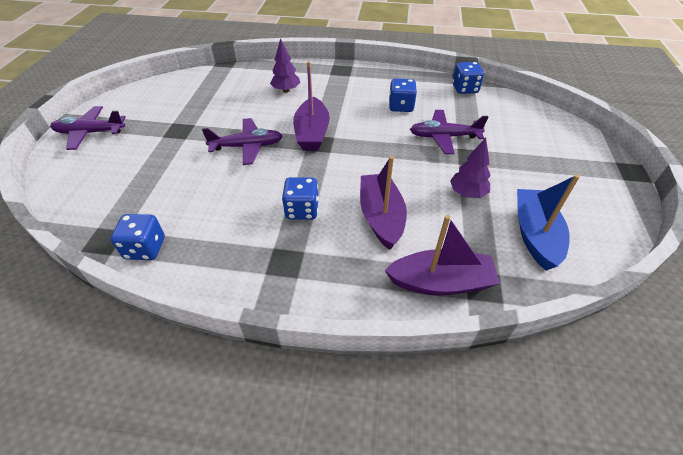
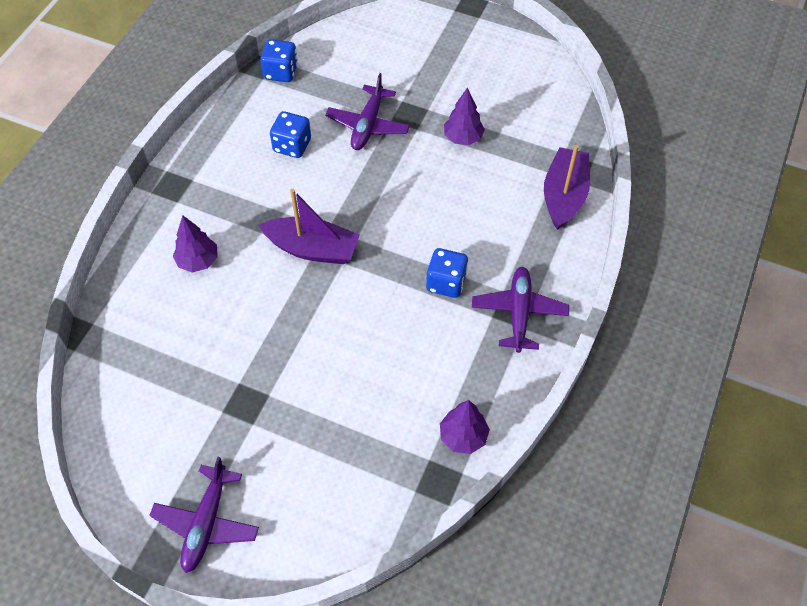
camera: 75 degrees left, 10 degrees up
blue dice [111,214,165,260] -> purple tree [440,400,490,454]
purple plane [202,118,282,165] -> purple plane moved to [472,267,569,353]
purple boat [360,156,407,250] -> none
blue boat [517,174,580,271] -> none

